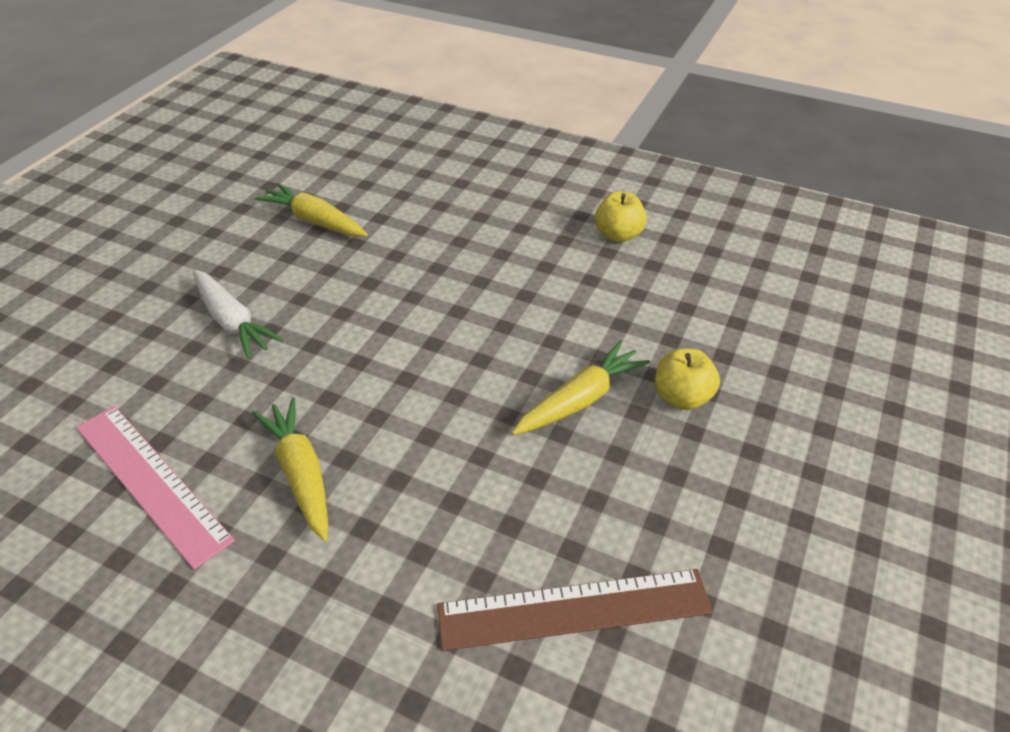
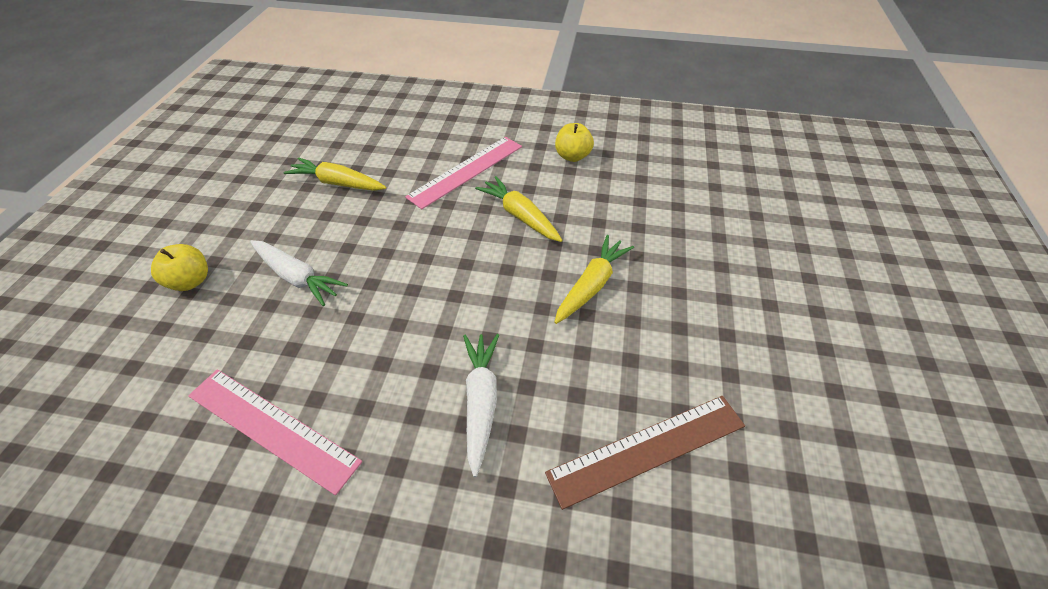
camera: 15 degrees left, 5 degrees up
yellow carrot [252,397,328,541] -> yellow carrot moved to [475,176,563,242]
yellow apple [655,349,720,410] -> yellow apple moved to [151,244,208,291]
none -> pink ruler [405,137,522,209]
none -> white carrot [463,334,499,477]

